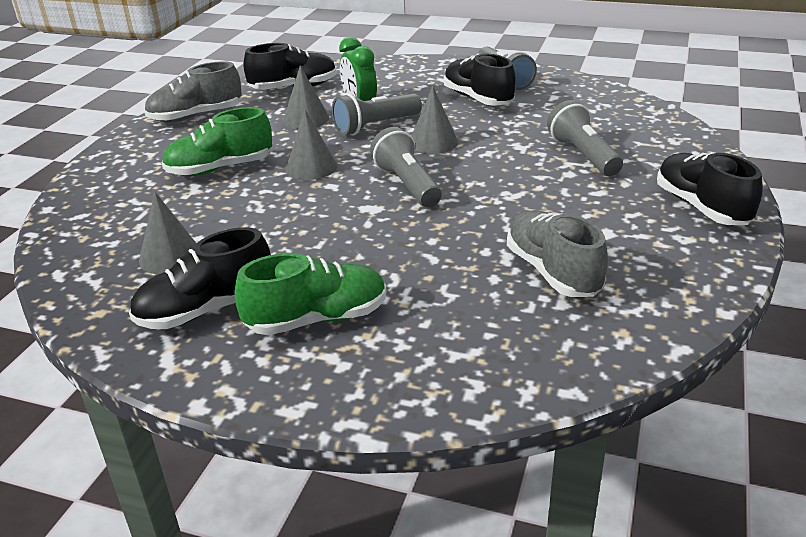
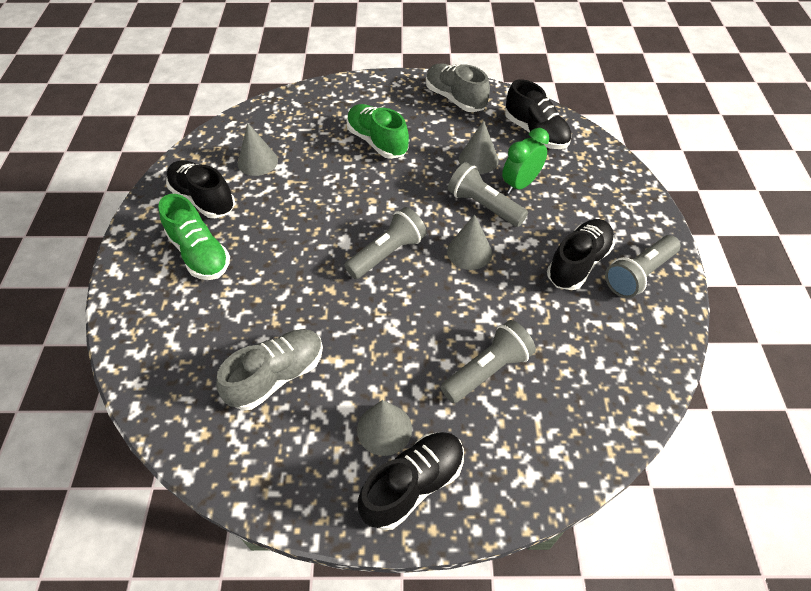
camera: 70 degrees right, 20 degrees up
grey cone [285,109,337,180] -> grey cone moved to [357,400,412,456]

